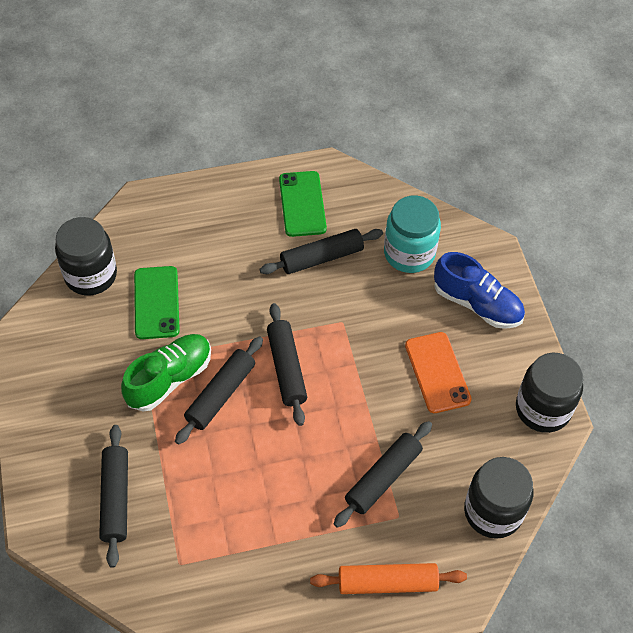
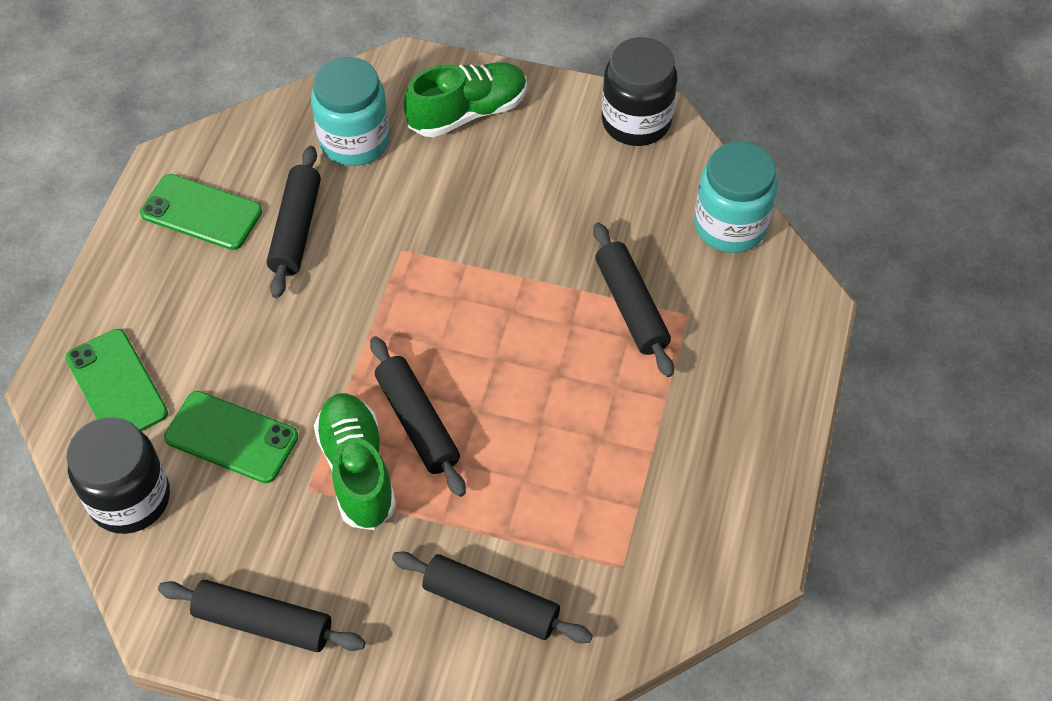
camera: 60 degrees left, 0 degrees up
black rolling pin [267,303,307,426] -> black rolling pin moved to [158,580,366,652]
orange rolling pin [310,563,467,594] -> none
orange phone [405,332,472,413] -> none
blue shoe [434,252,525,329] -> green shoe [404,62,527,137]
black jar [464,457,533,539] -> turquoise jar [694,141,777,253]
none -> green phone [66,329,168,431]

